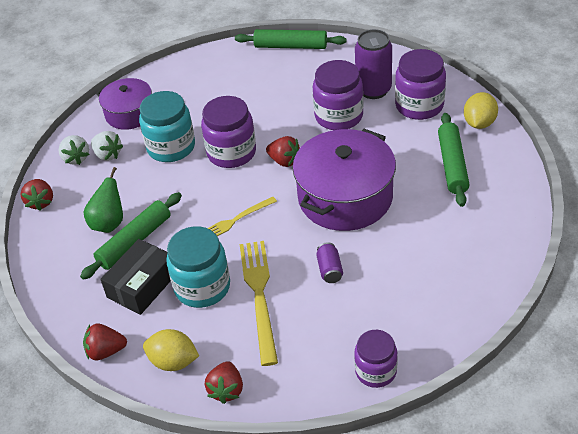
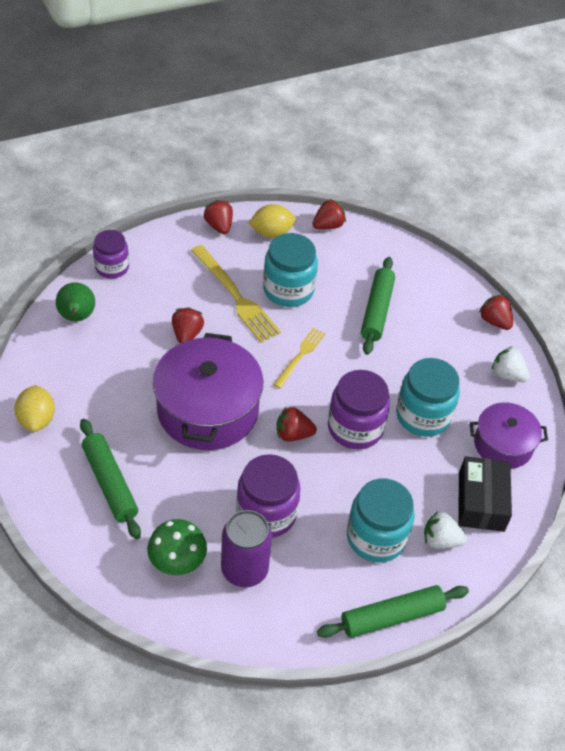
camera: 145 degrees right, 5 degrees up
green pear [84,167,123,233] -> green pear moved to [56,282,95,321]
white strawberry [91,131,123,161] -> white strawberry moved to [424,511,467,549]
black box [100,239,171,315] -> black box moved to [458,456,512,532]
purple can [316,242,343,283] -> red strawberry [172,307,204,343]
purple jar [395,49,446,120] -> green mushroom [147,519,207,575]
yellow lemon [464,92,498,129] -> yellow lemon moved to [15,385,55,432]
none -> turquoise jar [347,478,414,563]

